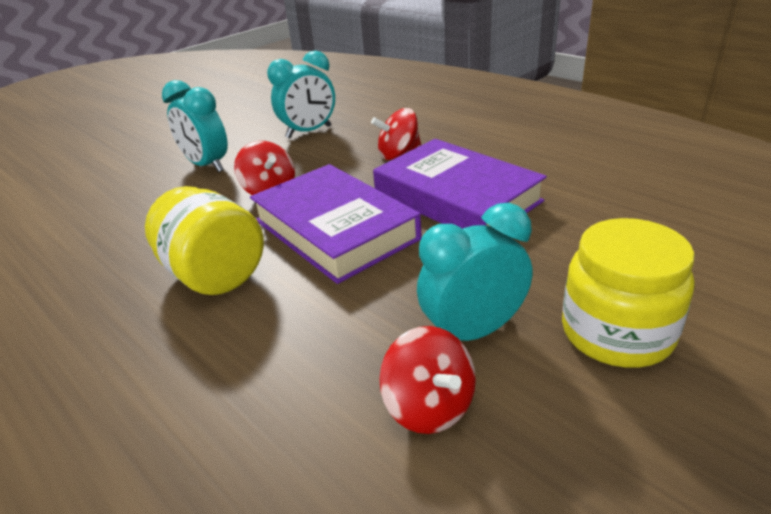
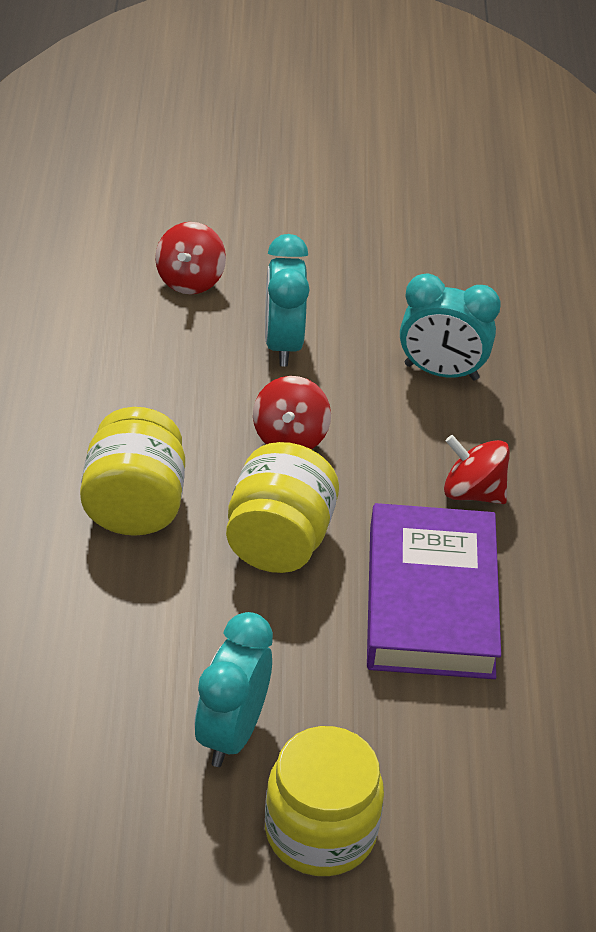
camera: 40 degrees right, 10 degrees up
purple book [250,164,422,284] -> yellow jar [226,442,339,573]
red spinning top [379,326,476,434] -> red spinning top moved to [155,222,226,294]
turquoise clock [417,203,532,341] -> turquoise clock turned 90 degrees counterclockwise [194,612,273,767]

